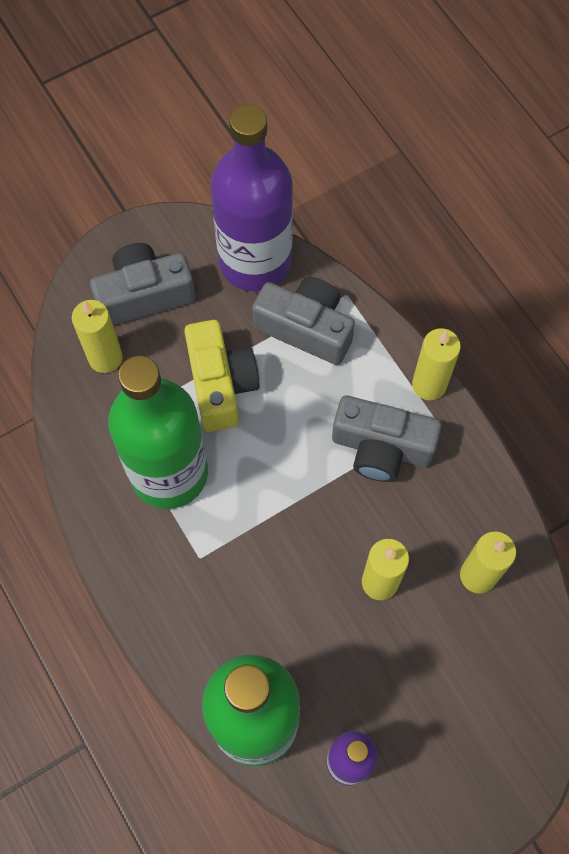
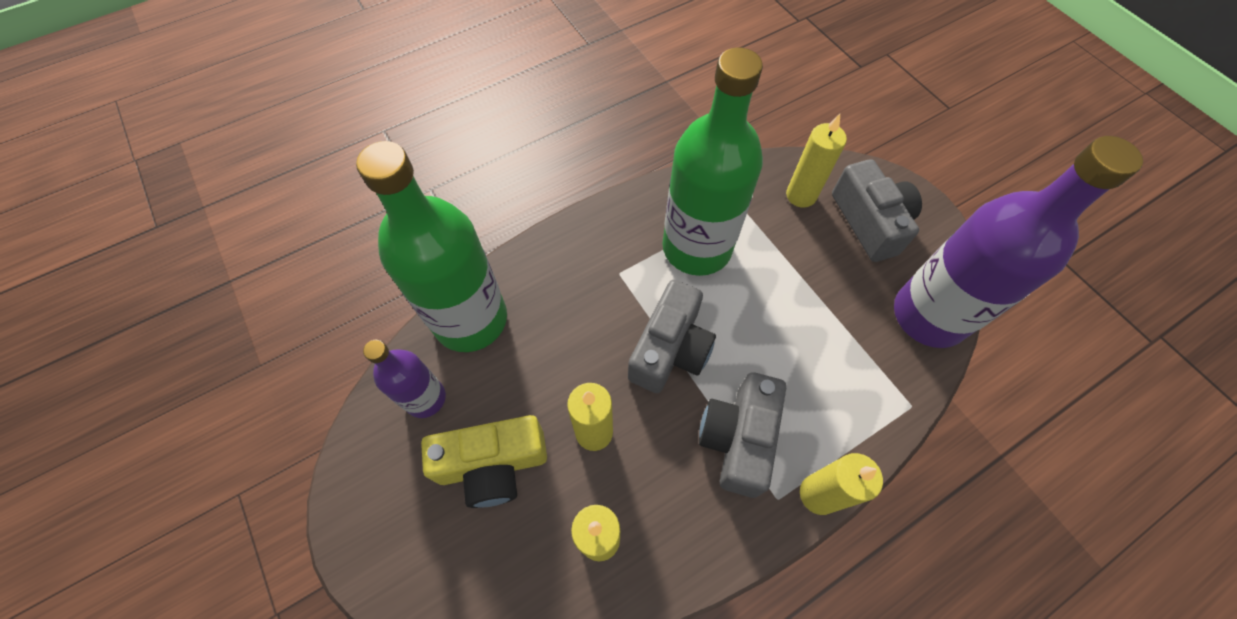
camera: 90 degrees right, 5 degrees down
yellow camera [184,320,260,432] -> yellow camera moved to [421,415,547,508]
grey camera [252,277,355,365] -> grey camera moved to [628,280,716,393]

